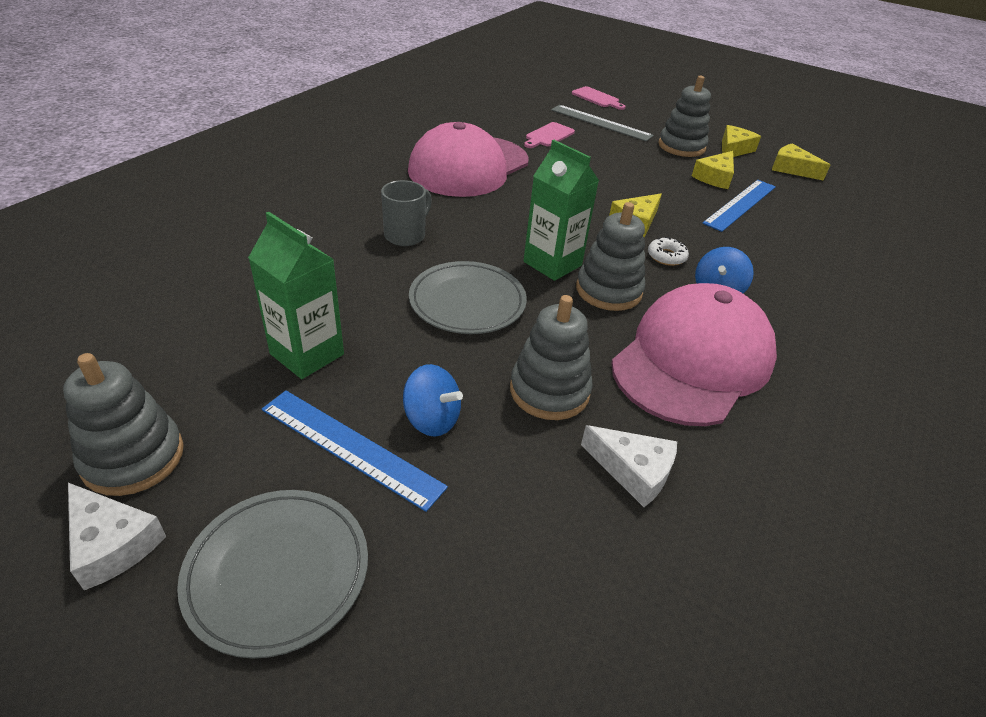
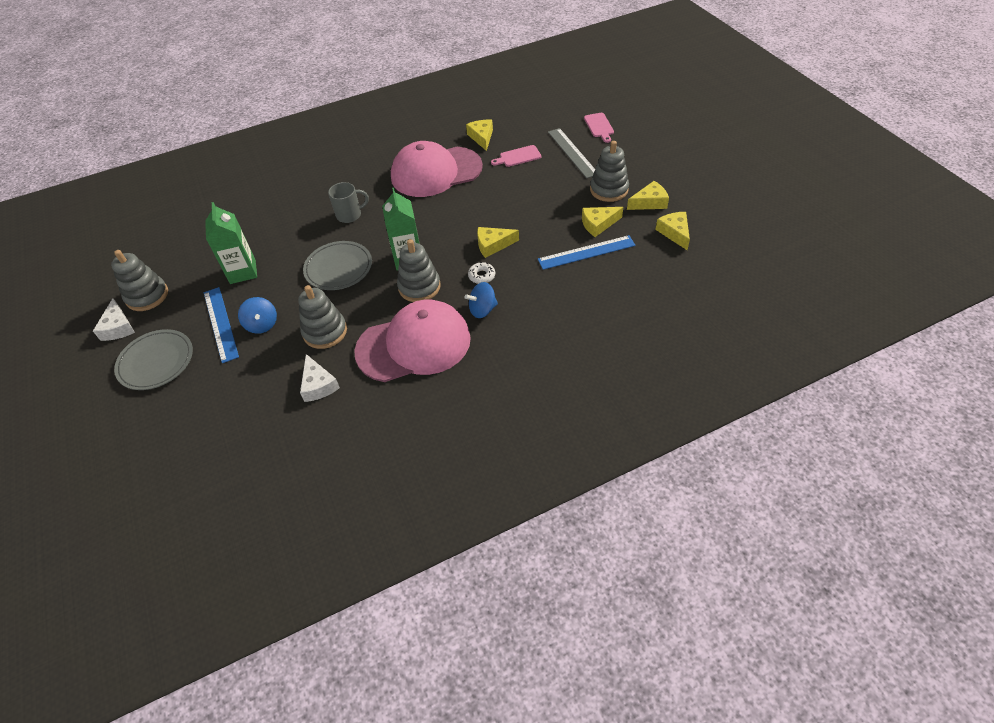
camera: 40 degrees right, 10 degrees up
none -> yellow cheese [466,120,493,151]

